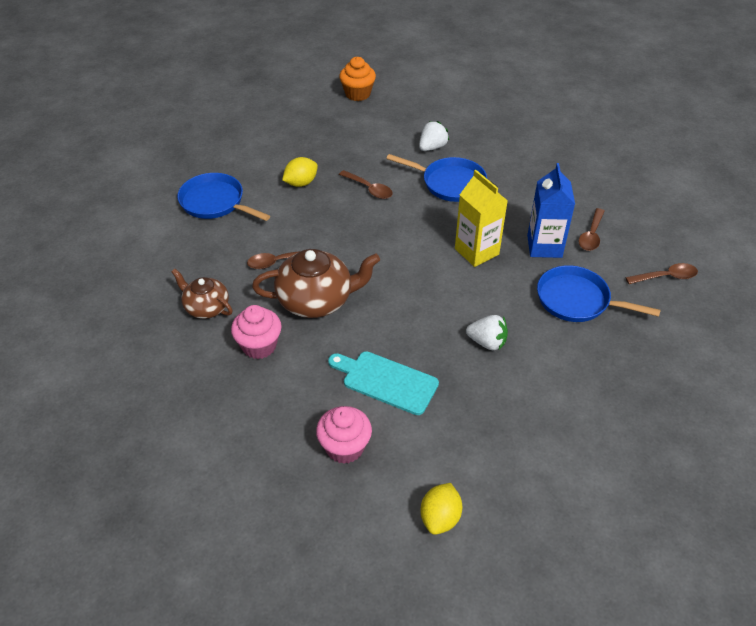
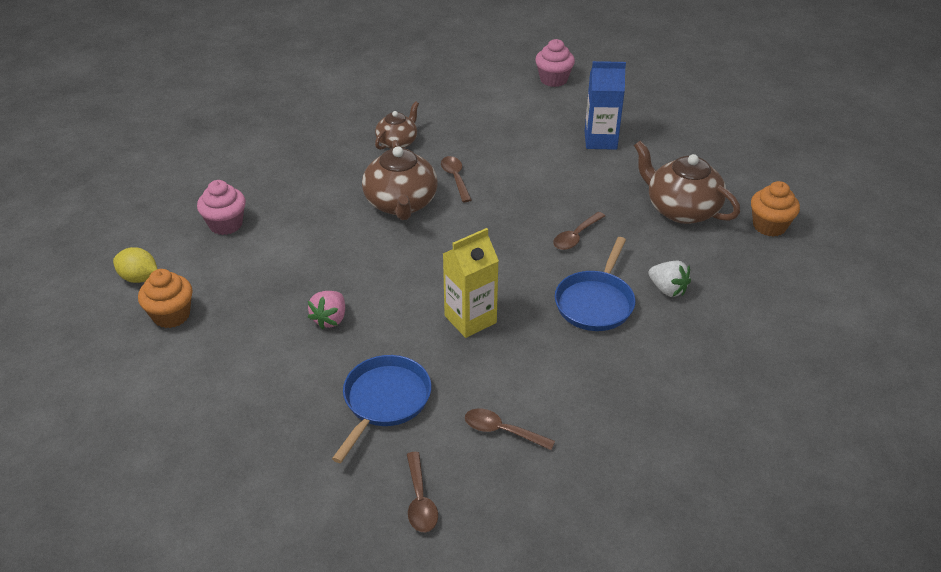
camera: 90 degrees right, 5 degrees down
blue pan [177,173,270,221] -> none
pink cupcake [231,305,282,359] -> pink cupcake moved to [535,39,575,87]
yellow lemon [282,157,318,187] -> none
turquoise cutting board [328,351,439,415] -> none
white strawberry [466,315,508,350] -> pink strawberry [308,291,345,330]
blue carton [527,163,575,258] -> blue carton moved to [585,61,626,150]
none -> orange cupcake [138,269,192,328]
none -> brown teapot [634,140,740,224]

